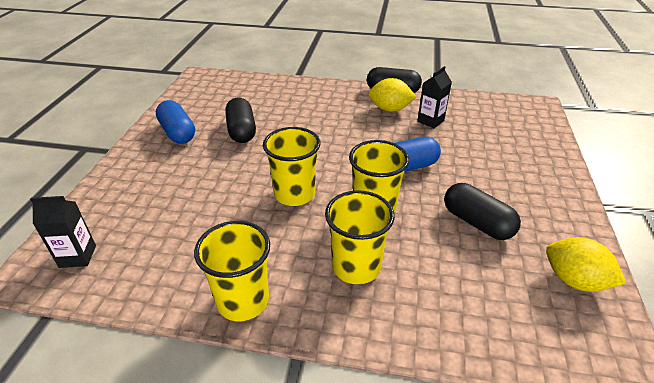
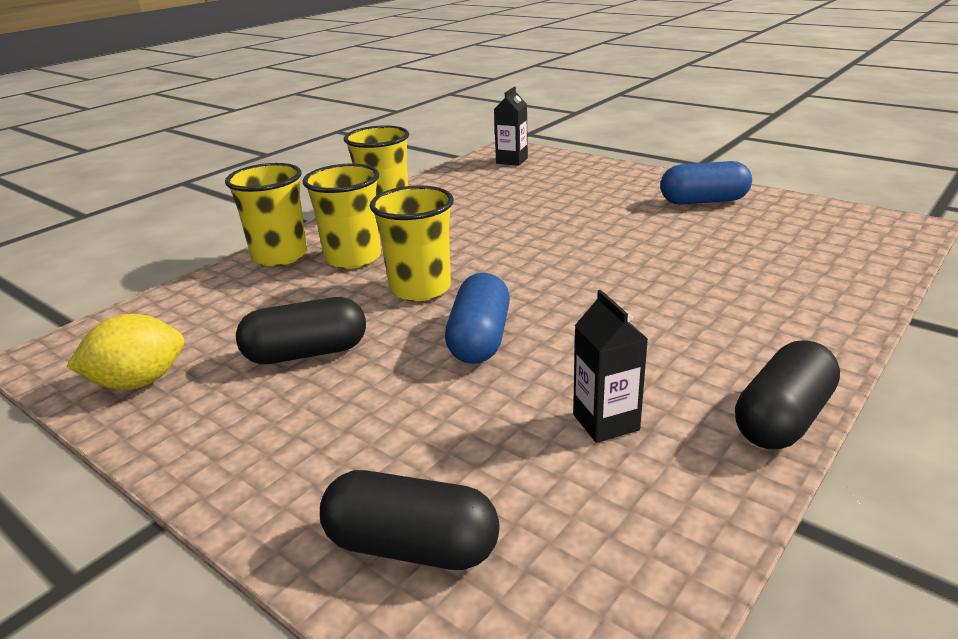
camera: 120 degrees right, 10 degrees down
black capsule [225,98,256,143] -> black capsule moved to [320,470,499,570]
yellow cup [263,127,320,206] -> yellow cup moved to [225,163,307,266]
yellow lemon [368,78,416,112] -> none

